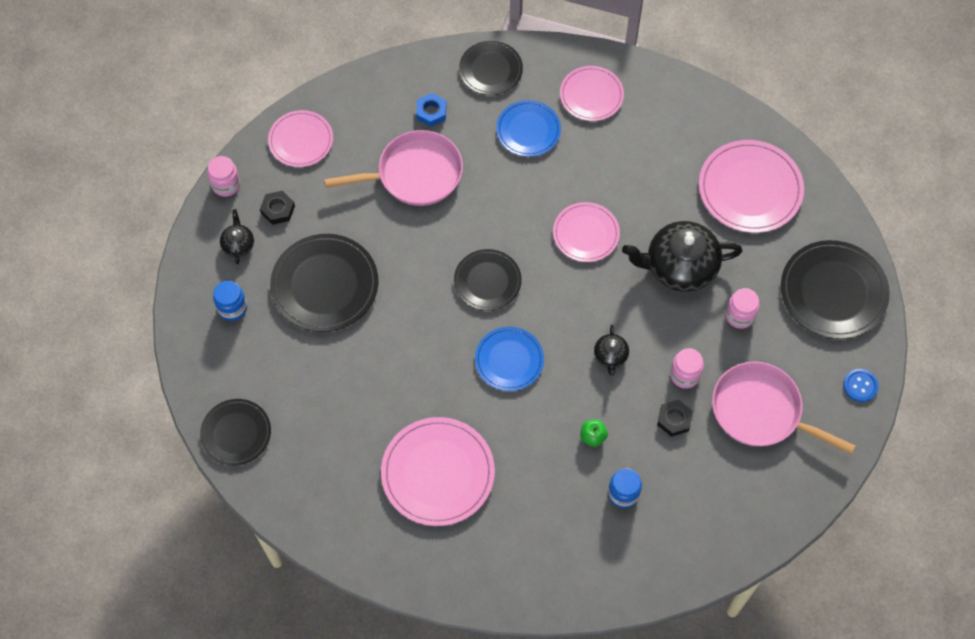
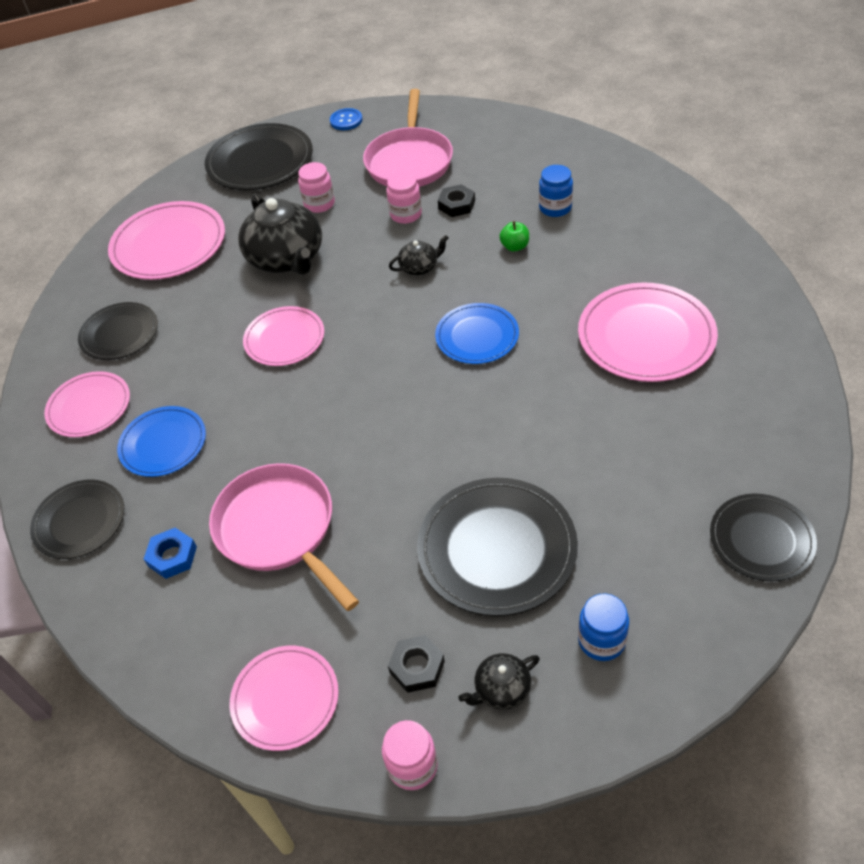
camera: 110 degrees left, 15 degrees down
black plate [454,249,522,311] -> black plate moved to [78,302,158,360]

